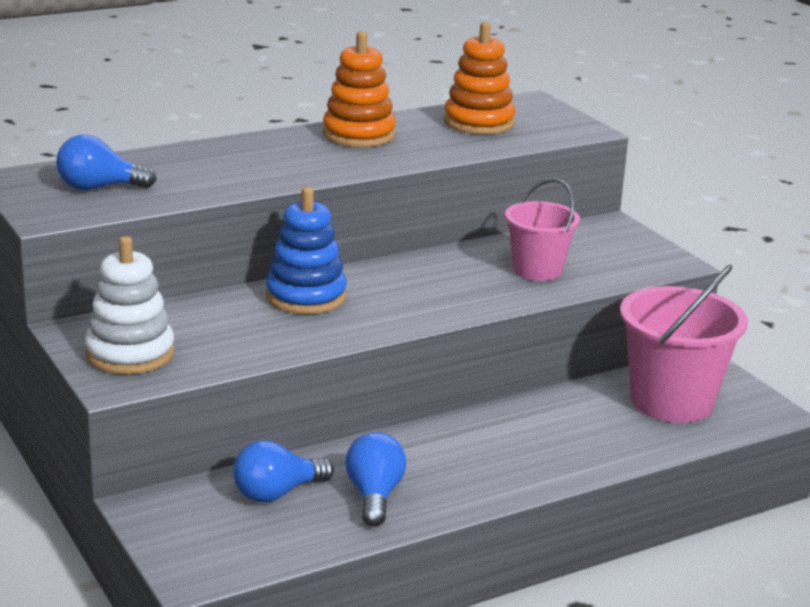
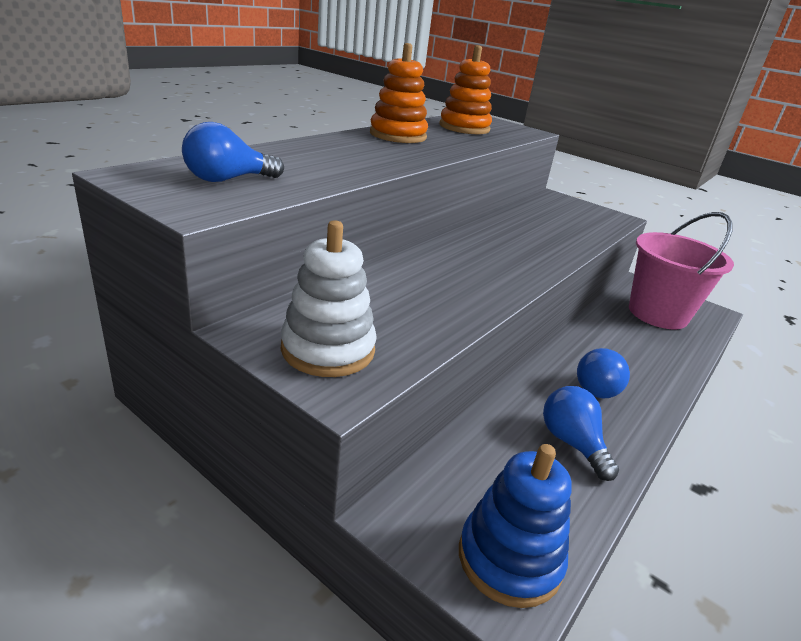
camera: 25 degrees left, 5 degrees up
blue light bulb [233,440,334,502] -> blue light bulb moved to [577,348,630,398]
blue stacking toy [266,187,347,314] -> blue stacking toy moved to [459,444,572,608]
pink bucket [505,178,580,281] -> none

